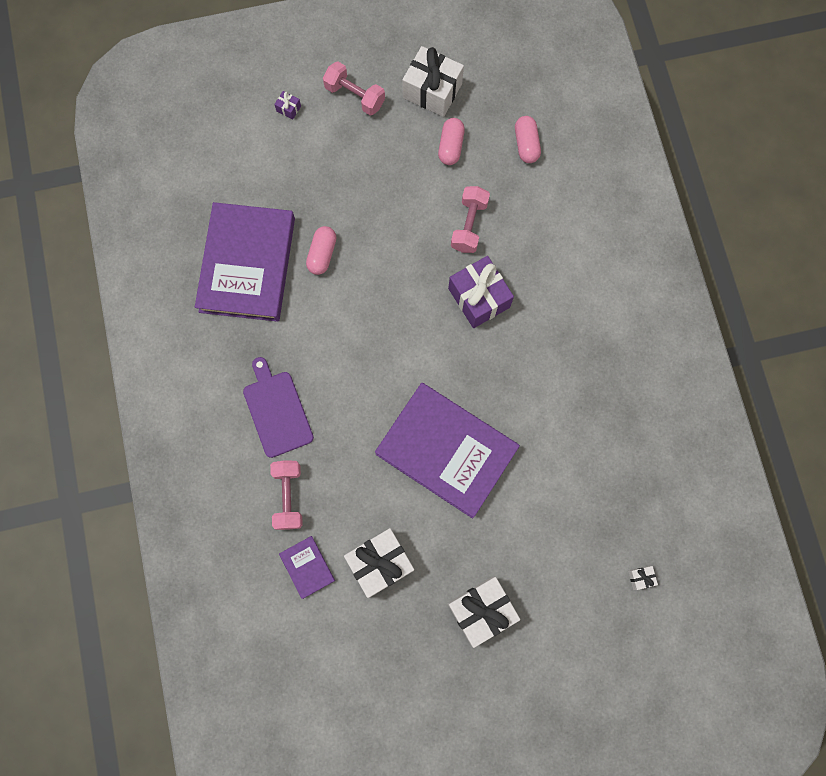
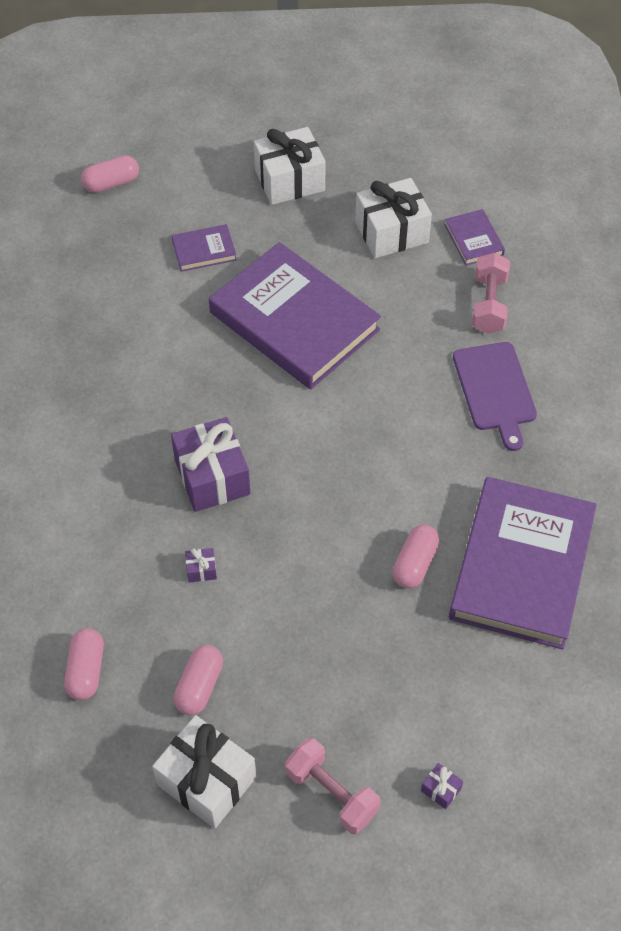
camera: 170 degrees left, 20 degrees down
pink dumbbell [451,186,490,253] -> purple gift [185,548,217,583]
white gift [628,566,658,590] -> pink capsule [81,155,139,193]
none -> purple book [172,224,237,272]

